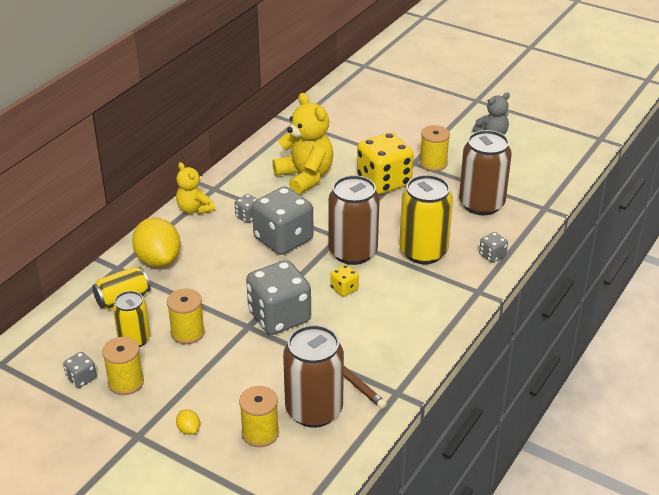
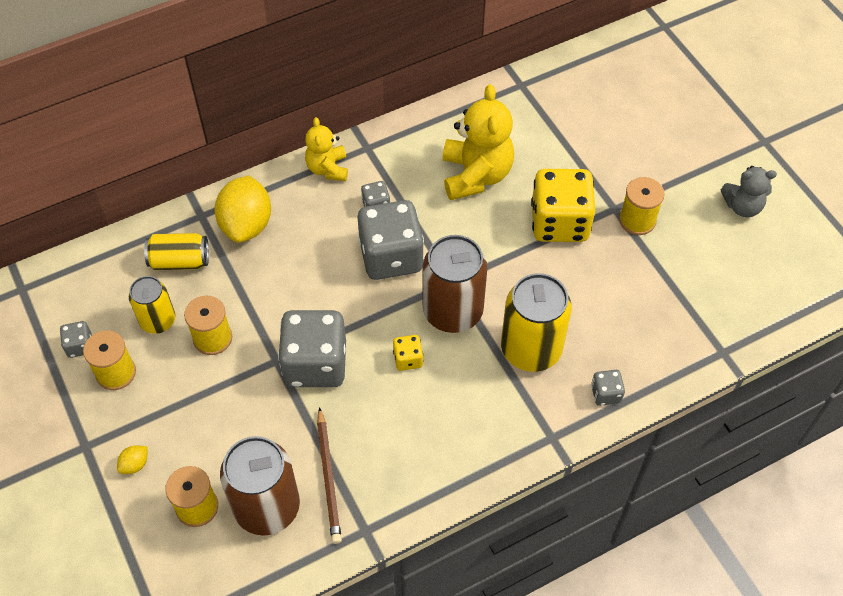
camera: 30 degrees right, 20 degrees up
yellow lemon [176,409,200,435] -> yellow lemon turned 45 degrees clockwise [117,445,148,474]
brown can [459,130,512,215] -> none

